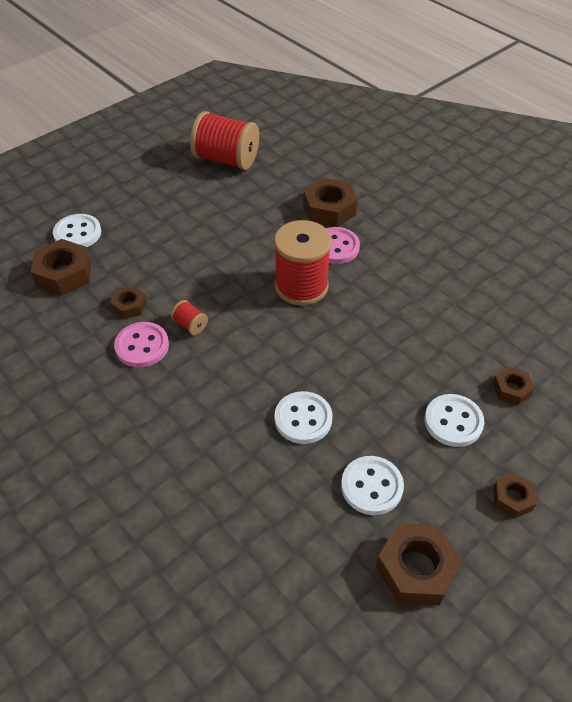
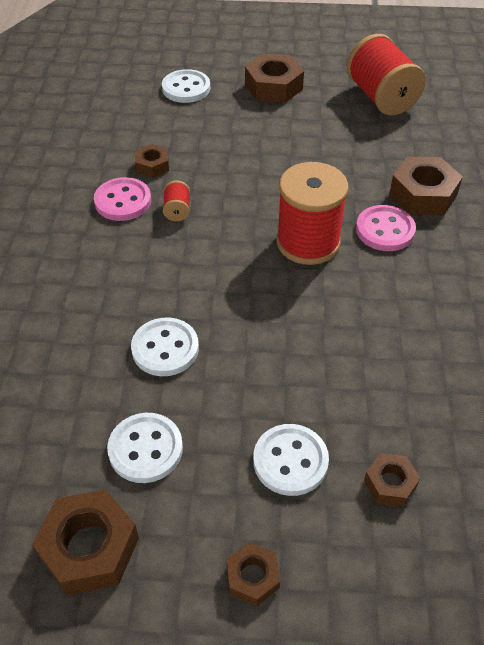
camera: 45 degrees right, 0 degrees up
brown nut [31,239,91,296] -> brown nut moved to [245,53,304,103]

